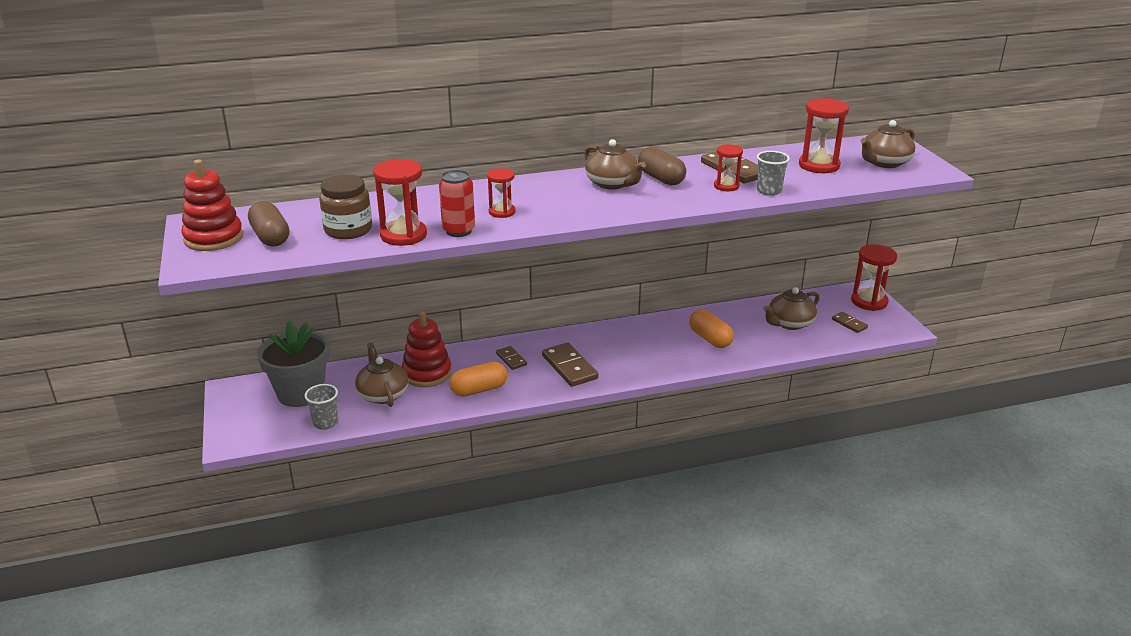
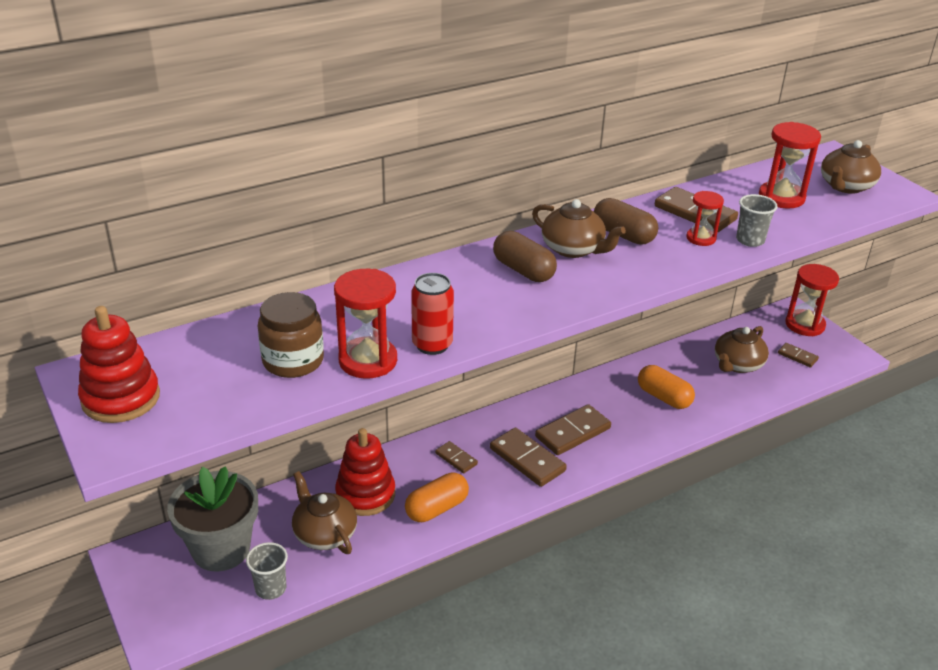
camera: 15 degrees left, 5 degrees up
brown capsule [248,201,289,247] -> brown capsule moved to [493,231,557,282]
red hourglass [487,168,516,218] -> none
none -> brown domino [535,404,611,455]

